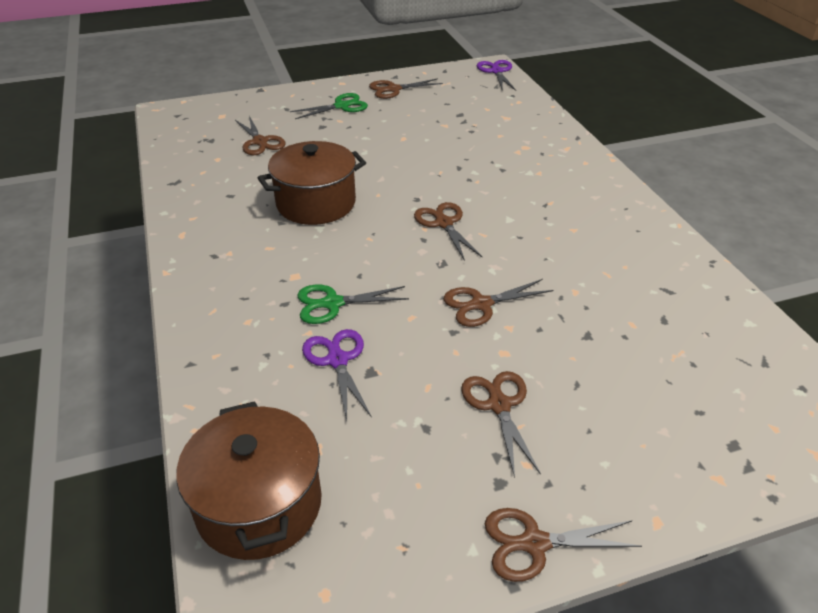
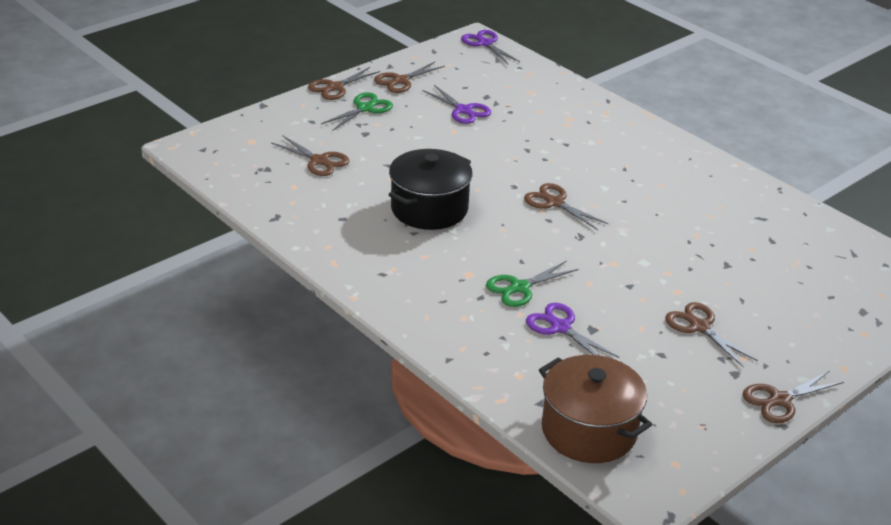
camera: 25 degrees left, 5 degrees down
brown pot [258,141,366,225] -> black pot [389,149,473,230]
brown scissors [444,279,553,327] -> brown scissors moved to [308,67,380,100]
none -> purple scissors [422,85,491,124]

